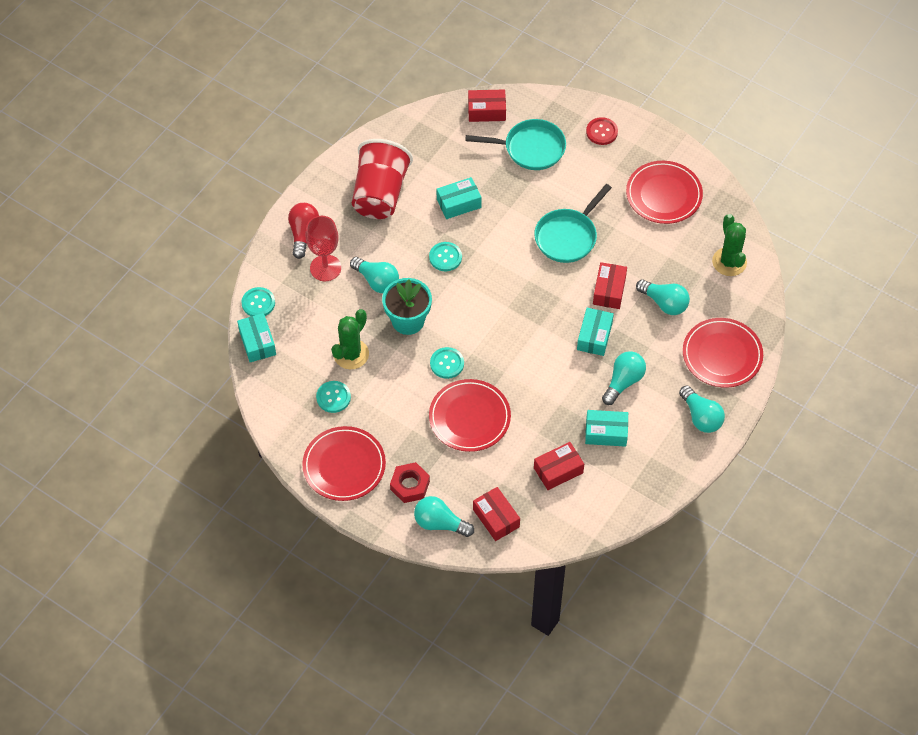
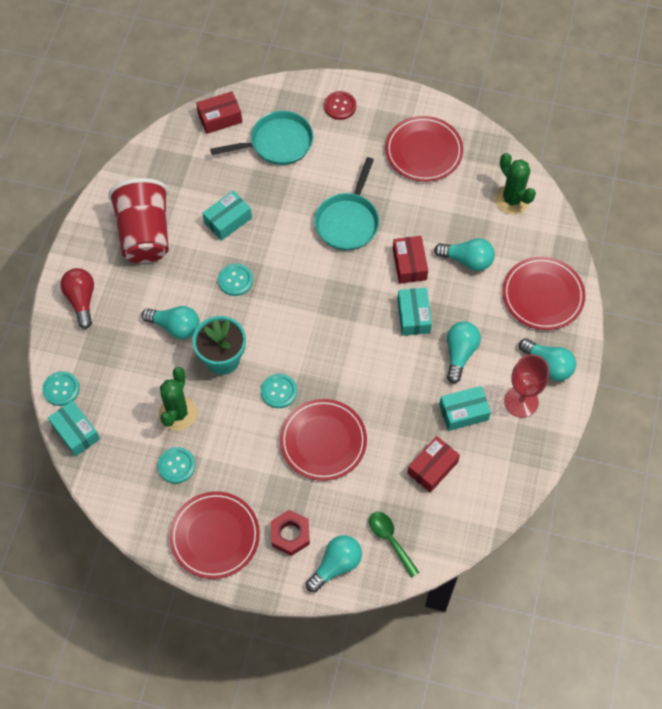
camera: 20 degrees left, 5 degrees up
red goblet [306,216,341,281] -> red goblet moved to [504,354,550,418]
turquoise light bulb [414,496,474,537] -> turquoise light bulb turned 135 degrees clockwise [306,535,362,593]
red box [473,487,520,541] -> green spoon [369,512,420,578]

